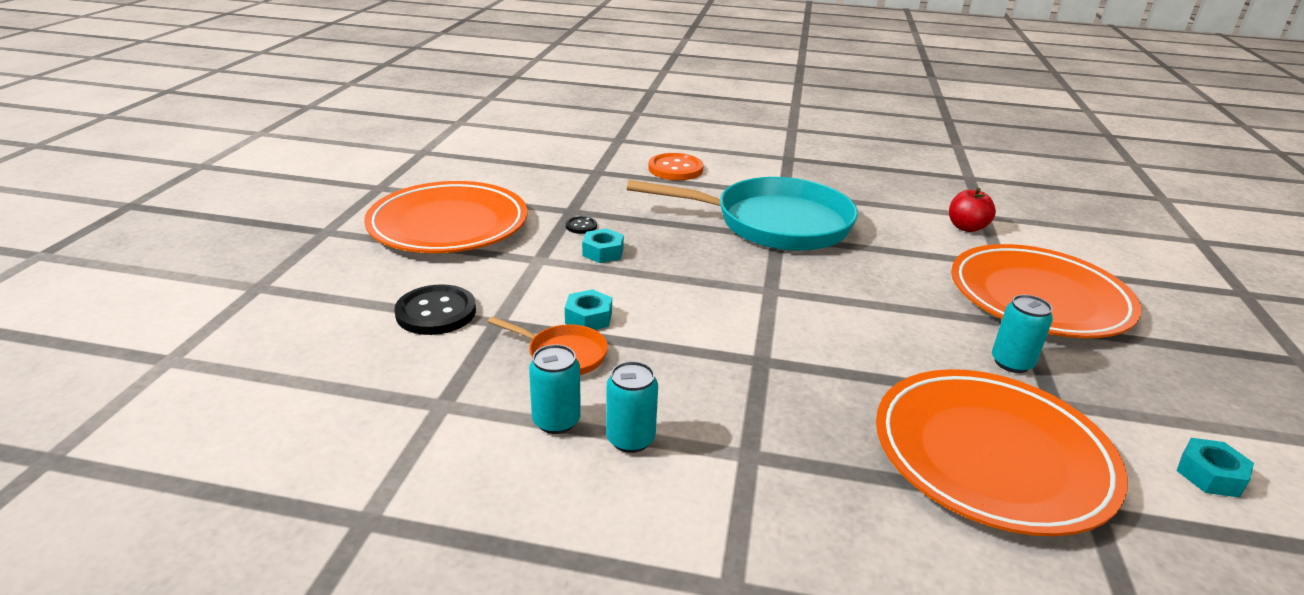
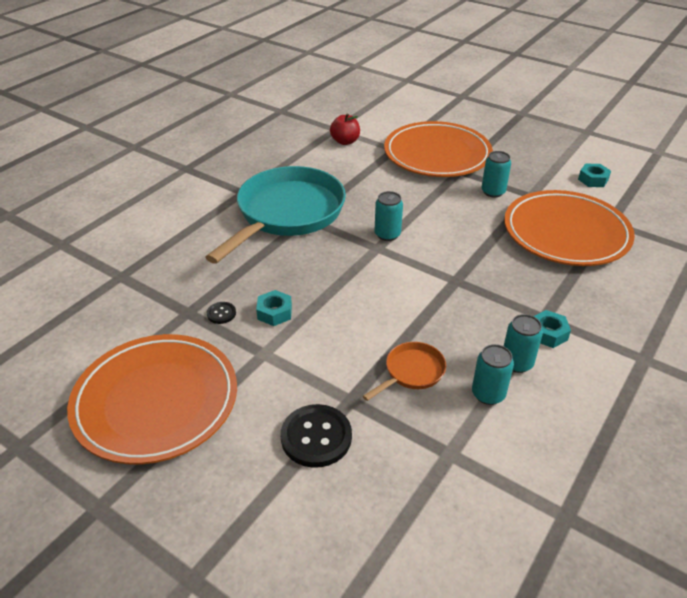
camera: 65 degrees left, 10 degrees up
turquoise nut [565,289,612,330] -> turquoise nut moved to [534,310,571,348]
orange button [648,153,704,180] -> none
none -> turquoise can [375,191,403,241]

